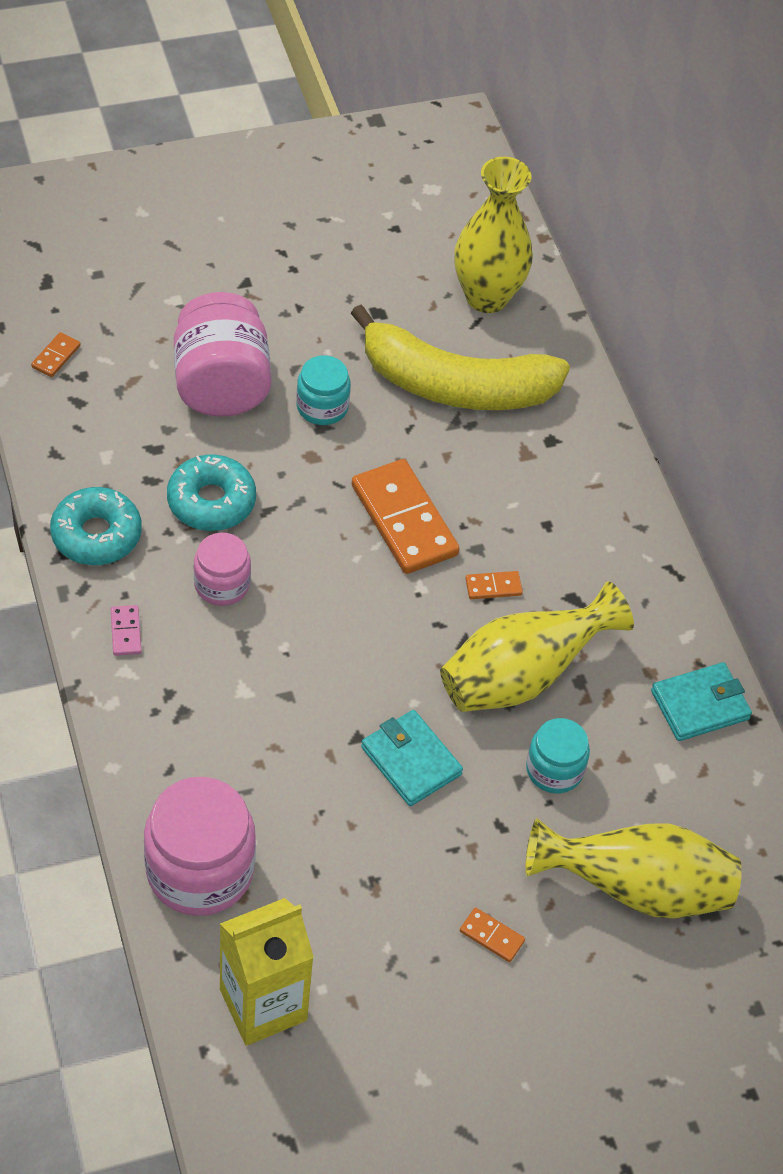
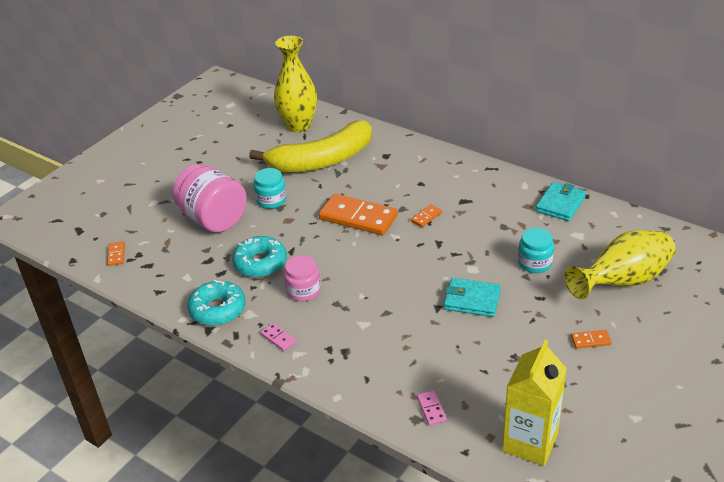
camera: 30 degrees left, 15 degrees down
pink jar [144,777,256,916] -> pink domino [417,390,447,426]
yellow vase [440,581,634,712] -> none

